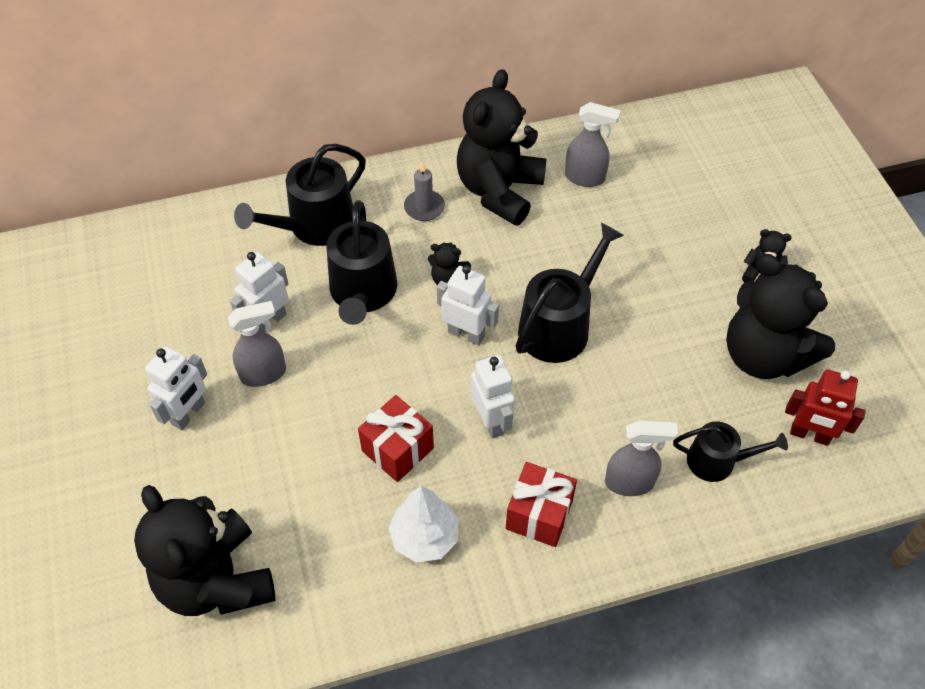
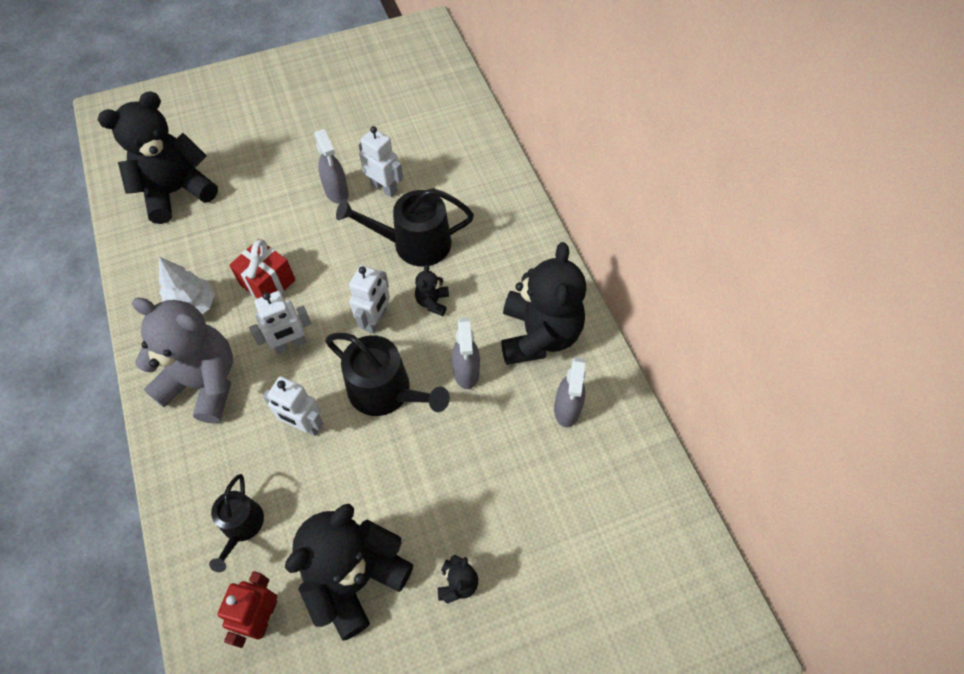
camera: 85 degrees right, 5 degrees up
white robot [145,346,207,430] -> white robot moved to [263,376,324,436]
black watering can [234,144,366,246] -> none
grey candle [404,161,445,221] -> none
black teddy bear [457,69,546,226] -> black teddy bear turned 75 degrees clockwise [501,242,586,365]
red gift [506,462,577,547] -> grey teddy bear [132,297,233,423]
grey spray bottle [605,420,678,496] -> grey spray bottle moved to [452,318,480,389]

